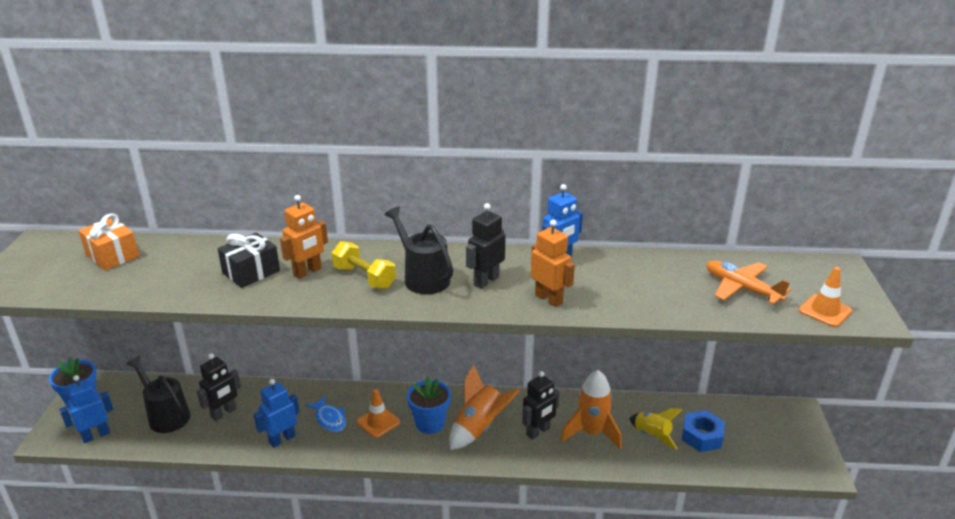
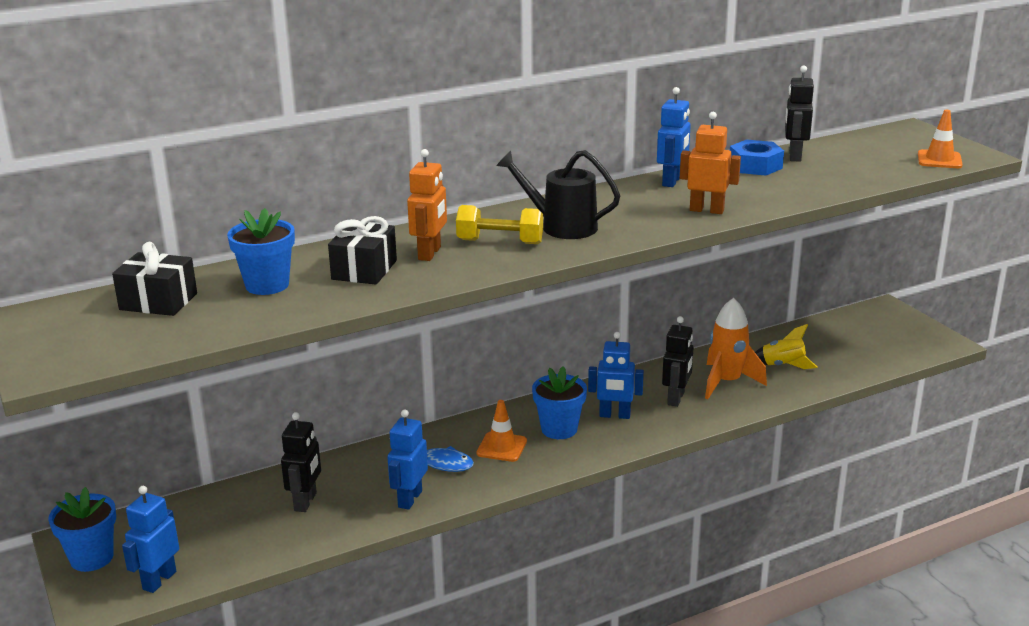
camera: 30 degrees left, 5 degrees down
orange gift [78,213,139,270] -> black gift [112,242,197,316]
black watering can [126,356,190,433] -> none
orange rocket [449,365,520,450] -> blue robot [588,332,644,419]
black robot [466,203,506,289] -> black robot moved to [785,65,814,162]
blue nut [681,410,725,452] -> blue nut moved to [730,140,784,176]
orange plane [706,261,791,304] -> none
none -> blue flower pot [227,208,295,295]

